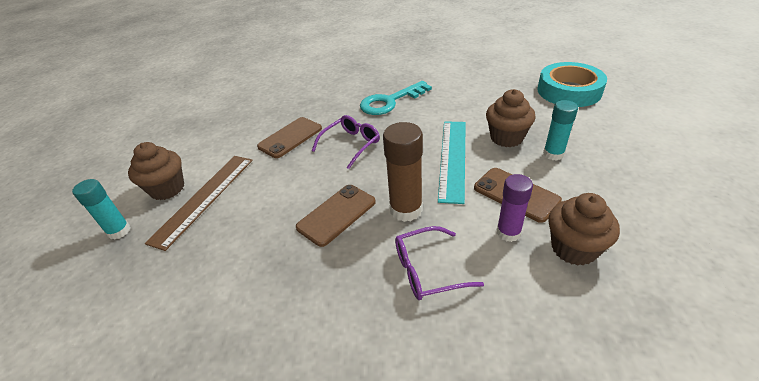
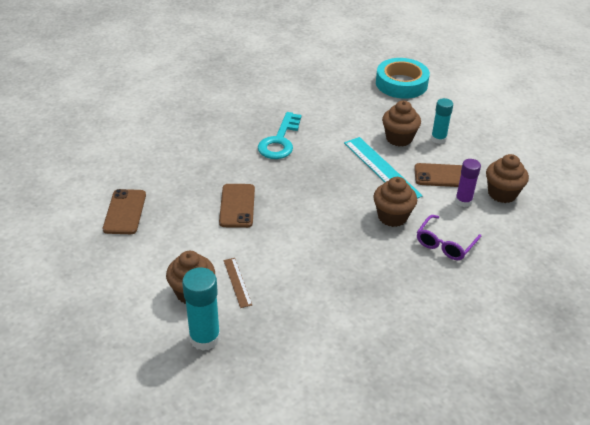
camera: 45 degrees left, 0 degrees up
turquoise glue stick [72,179,131,240] -> turquoise glue stick [182,267,220,351], size x1.50
brown ruler [145,156,253,251] -> brown ruler [223,258,252,308], size x0.53
brown phone [296,185,376,247] -> brown phone moved to [103,189,146,234]
purple glasses [312,115,380,169] -> none
brown glue stick [383,122,423,222] -> brown cupcake [373,177,417,227]

